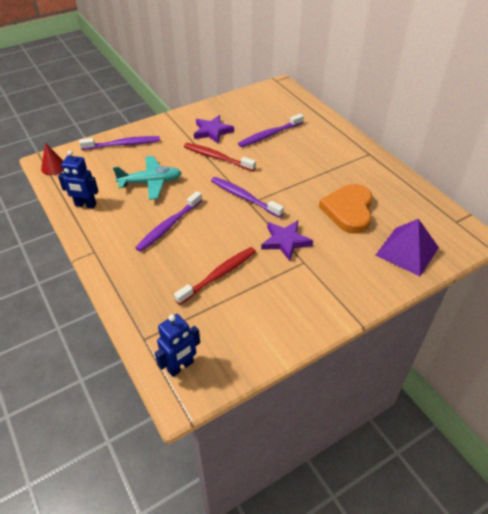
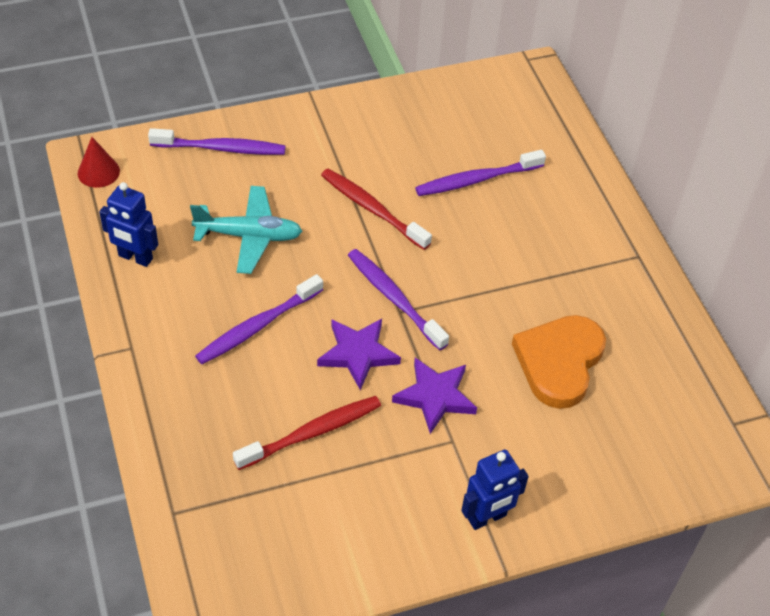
camera: 10 degrees right, 5 degrees up
blue robot [155,314,200,377] -> blue robot moved to [461,450,529,530]
purple star [194,115,234,144] -> purple star moved to [317,319,401,390]
purple pyramid [376,219,439,276] -> none

